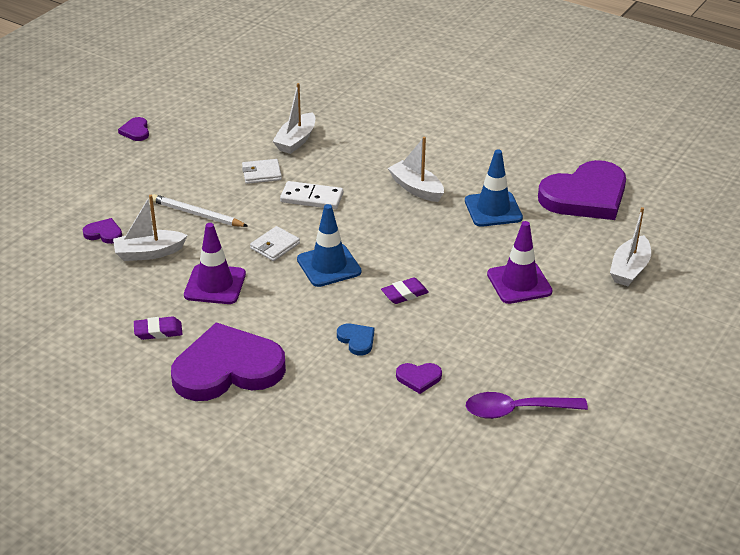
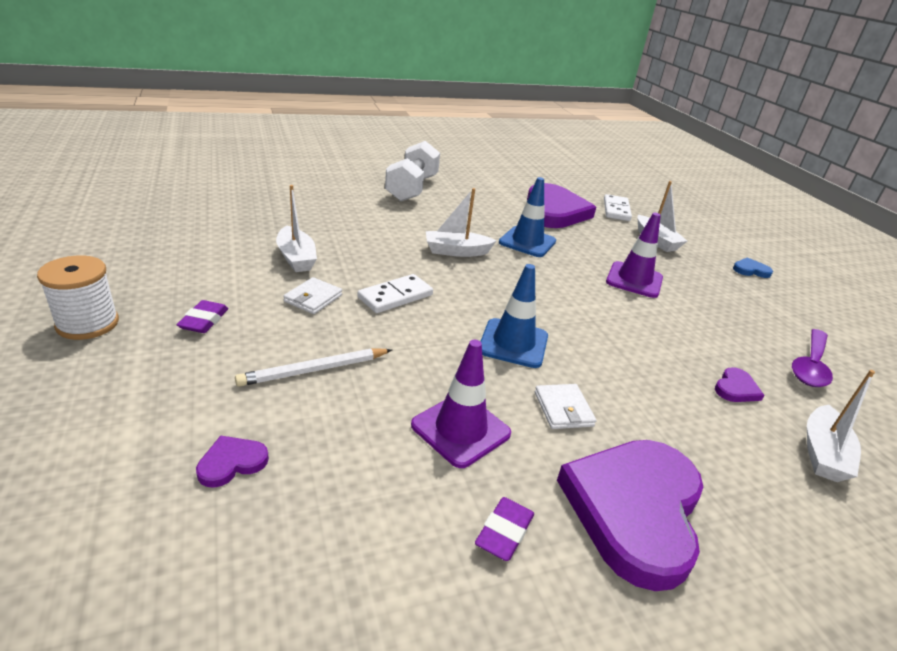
camera: 55 degrees left, 5 degrees down
white boat [113,195,188,261] -> white boat moved to [807,370,875,482]
purple heart [118,117,149,141] -> white spool [37,255,119,340]
white wallet [250,226,300,261] -> white wallet moved to [535,384,596,429]
blue heart [337,324,374,356] -> blue heart moved to [733,257,773,278]
purple eraser [381,278,429,304] -> purple eraser moved to [176,300,229,333]
none -> white dumbbell [385,141,440,201]
none -> white domino [604,194,632,221]

